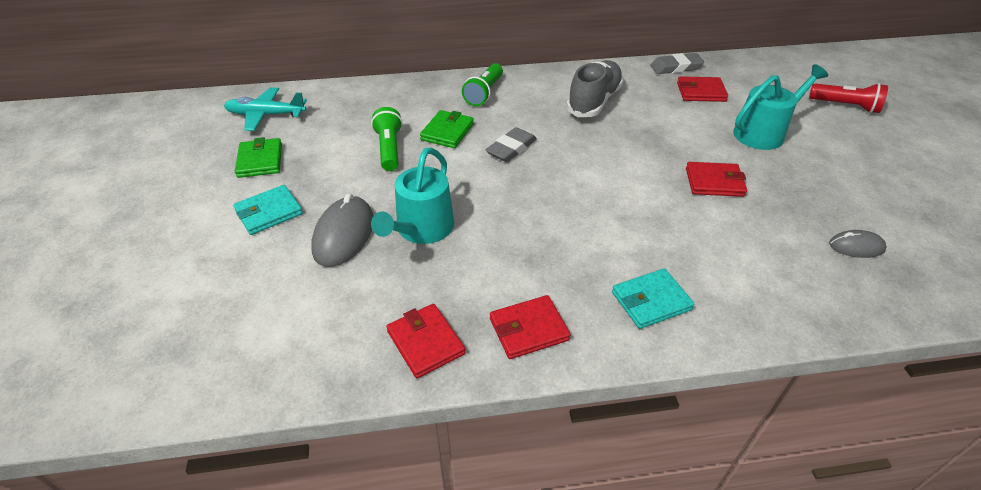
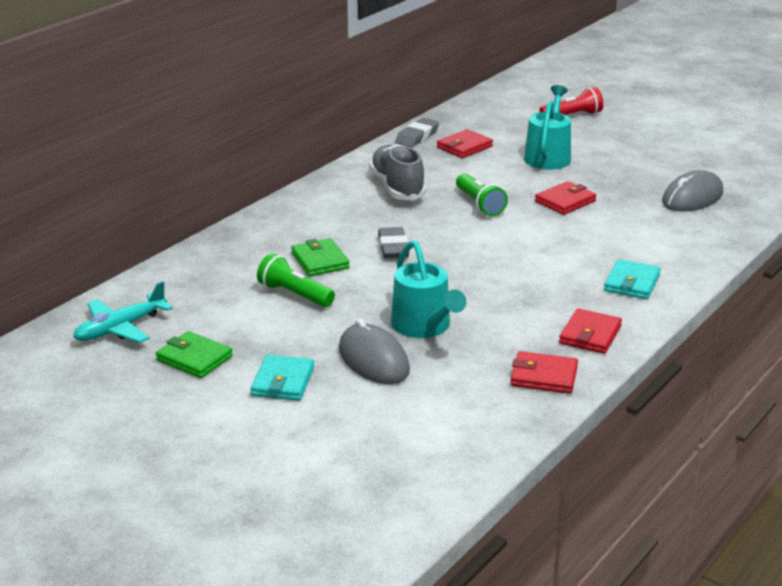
camera: 45 degrees left, 15 degrees down
green flashlight [462,63,503,106] -> green flashlight moved to [456,173,508,216]
grey mouse [829,230,887,258] -> grey mouse [662,170,723,211], size x1.76

